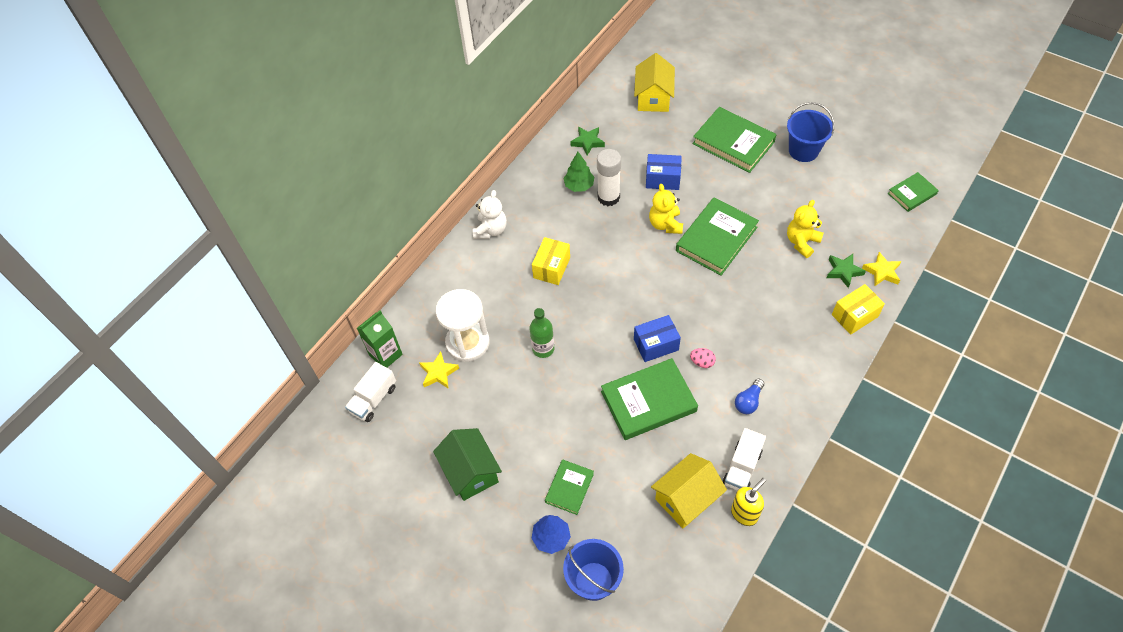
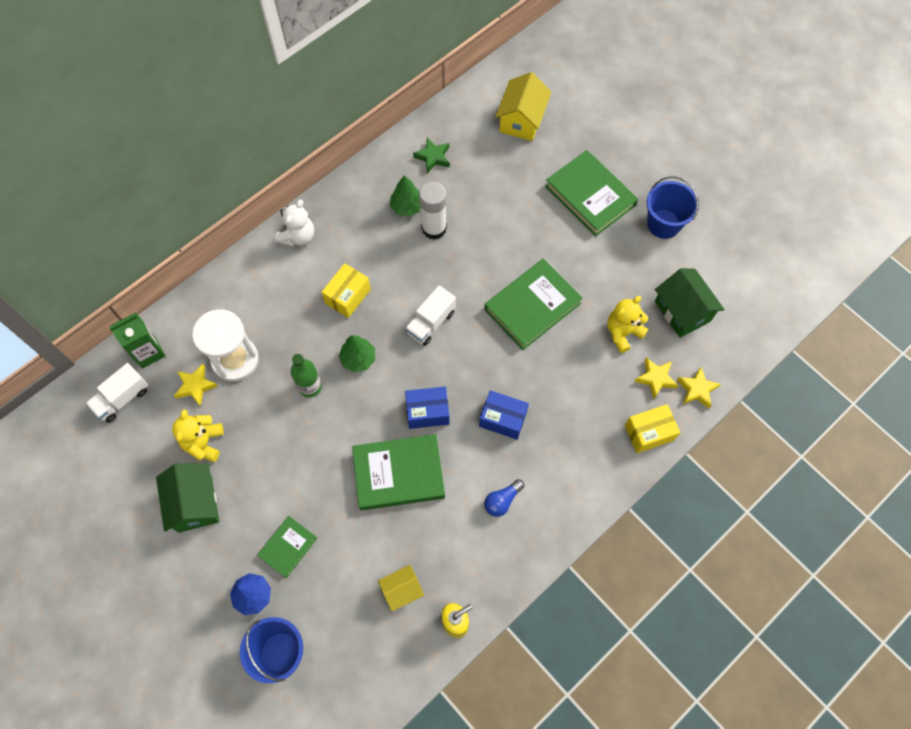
camera: 10 degrees right, 10 degrees up
blue box [646,154,682,190] -> blue box moved to [479,390,529,440]
yellow teddy bear [649,184,683,234] -> yellow teddy bear moved to [172,409,224,462]
yellow house [651,453,727,528] -> yellow house [378,565,424,611], size x0.62
pink egg [690,348,716,368] -> none
white truck [722,428,766,491] -> white truck moved to [405,285,456,346]
green star [827,254,866,288] -> yellow star [634,357,678,398]
green book [888,172,939,212] -> none
none -> green tree [339,335,375,372]
none -> green house [655,268,725,338]

